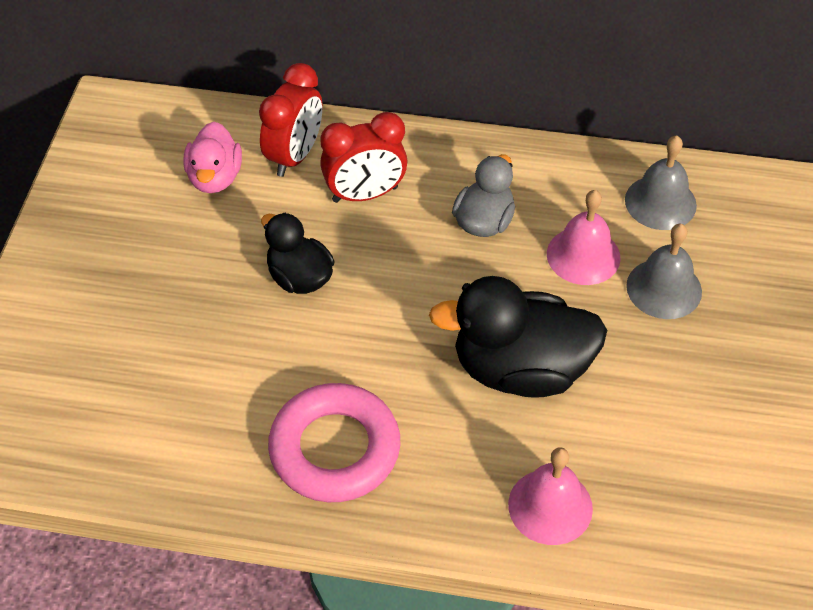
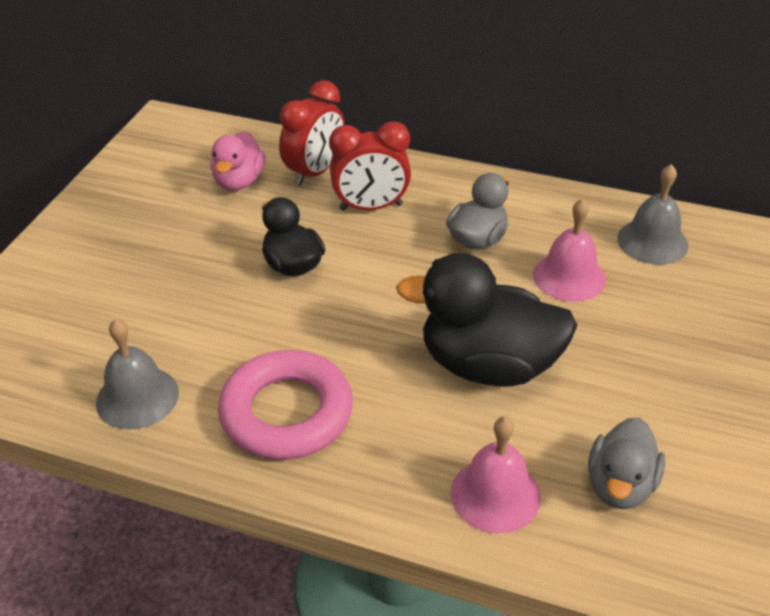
camera: 10 degrees right, 10 degrees down
grey bell [626,224,702,319] -> grey bell moved to [96,319,179,430]
none -> grey duck [588,417,665,509]

